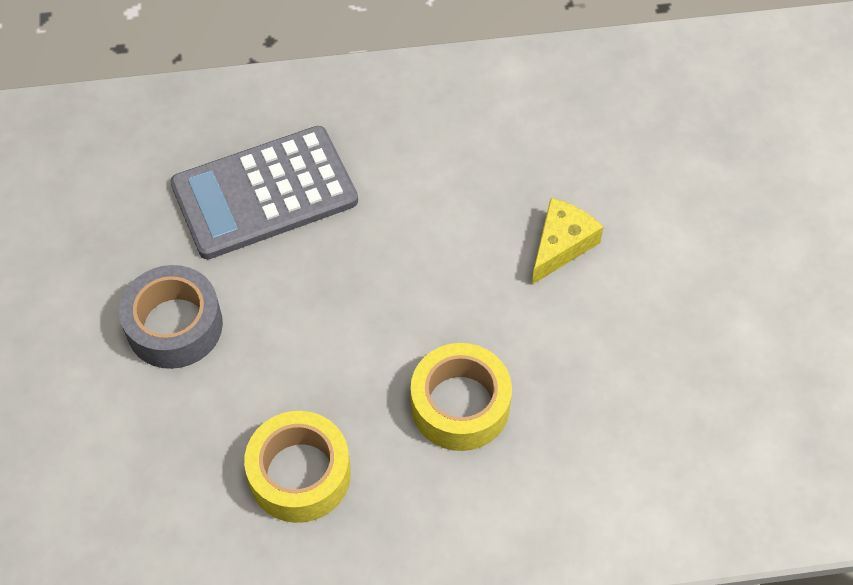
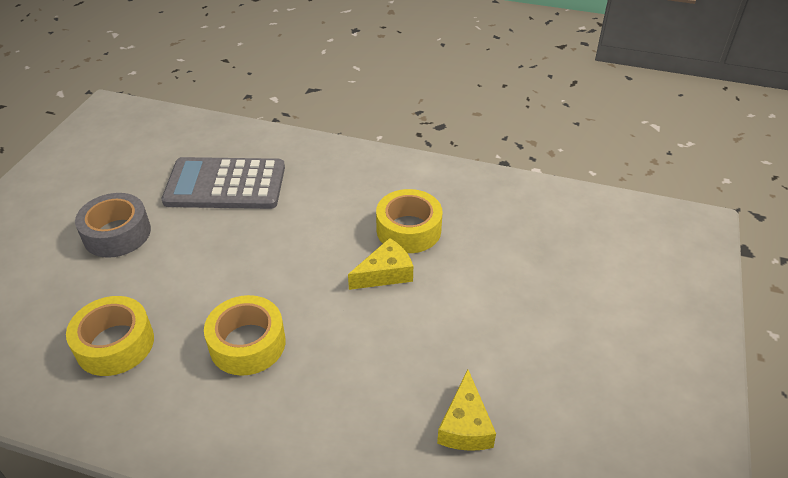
camera: 25 degrees right, 15 degrees down
none -> yellow tape [376,189,442,253]
none -> yellow cheese [437,370,496,451]

